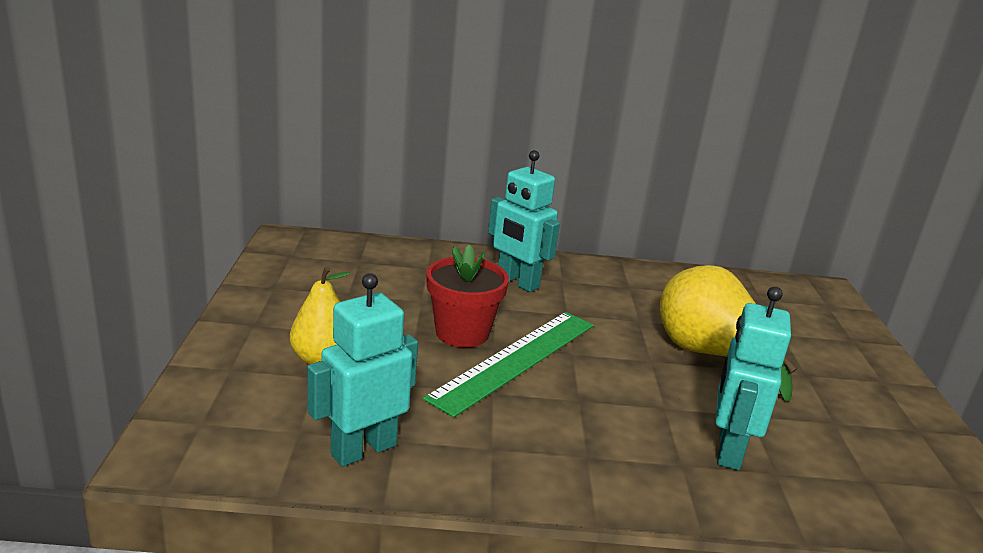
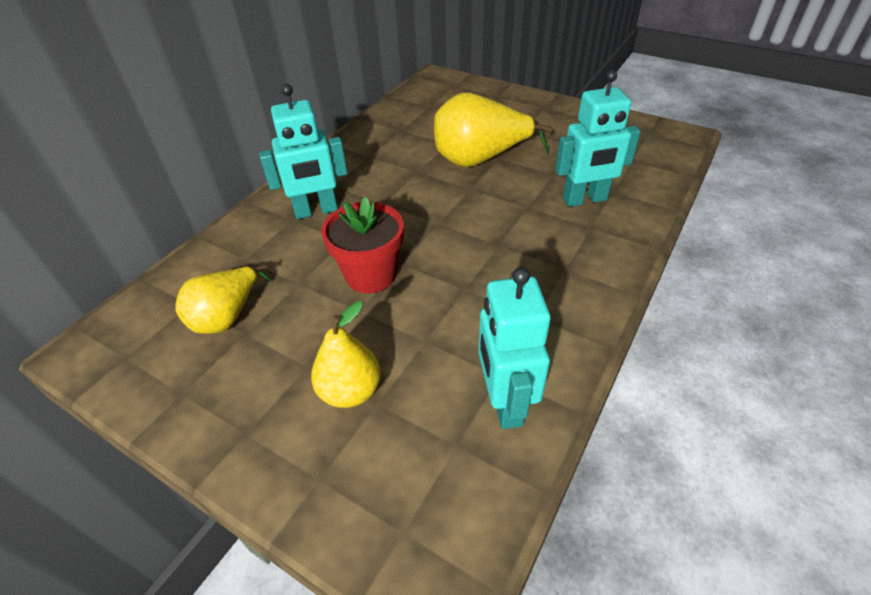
camera: 55 degrees left, 20 degrees up
green ruler [423,312,594,418] -> none
turquoise robot [715,287,791,470] -> turquoise robot turned 60 degrees counterclockwise [555,70,641,207]
none -> yellow pear [175,264,271,334]

